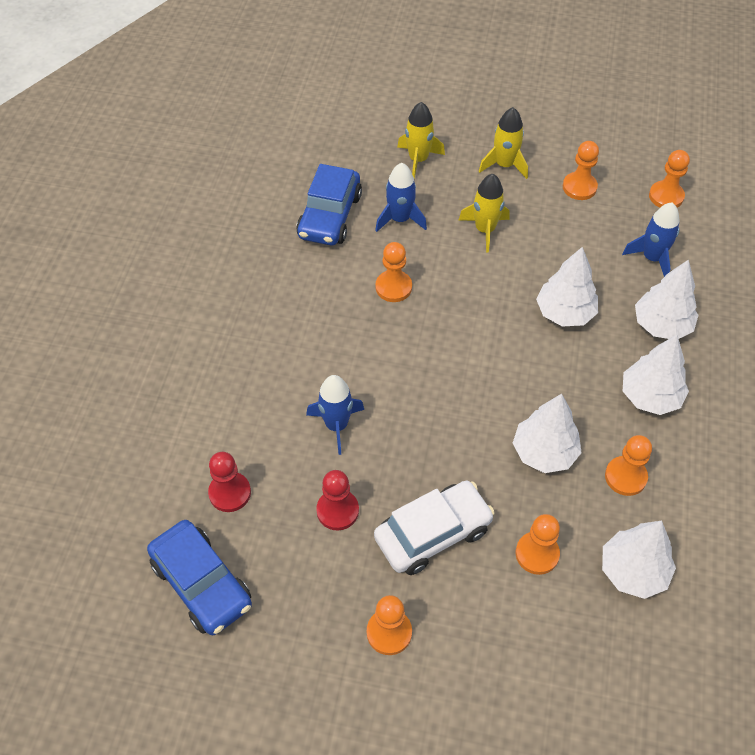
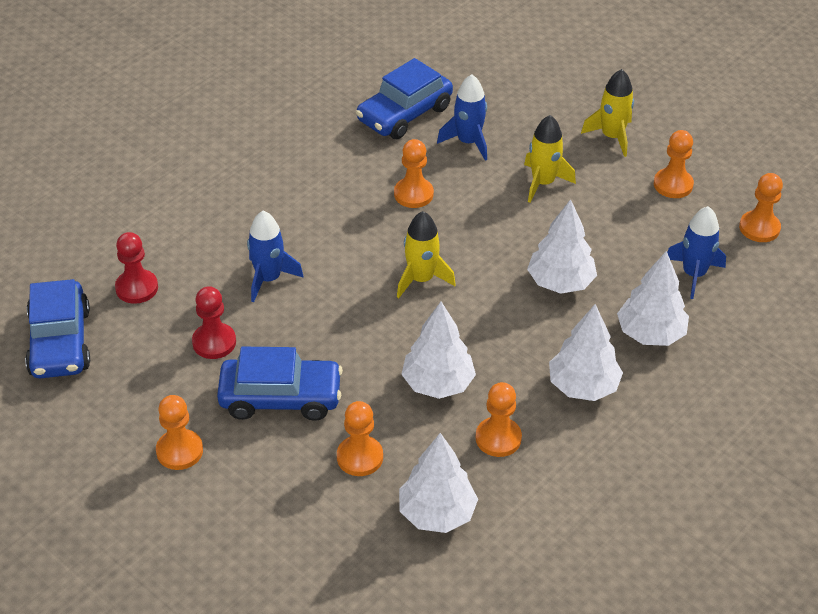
camera: 30 degrees right, 10 degrees down
white car [374,481,495,575] -> blue car [217,347,343,421]
yellow rocket [397,102,445,179] -> yellow rocket moved to [397,211,456,298]

